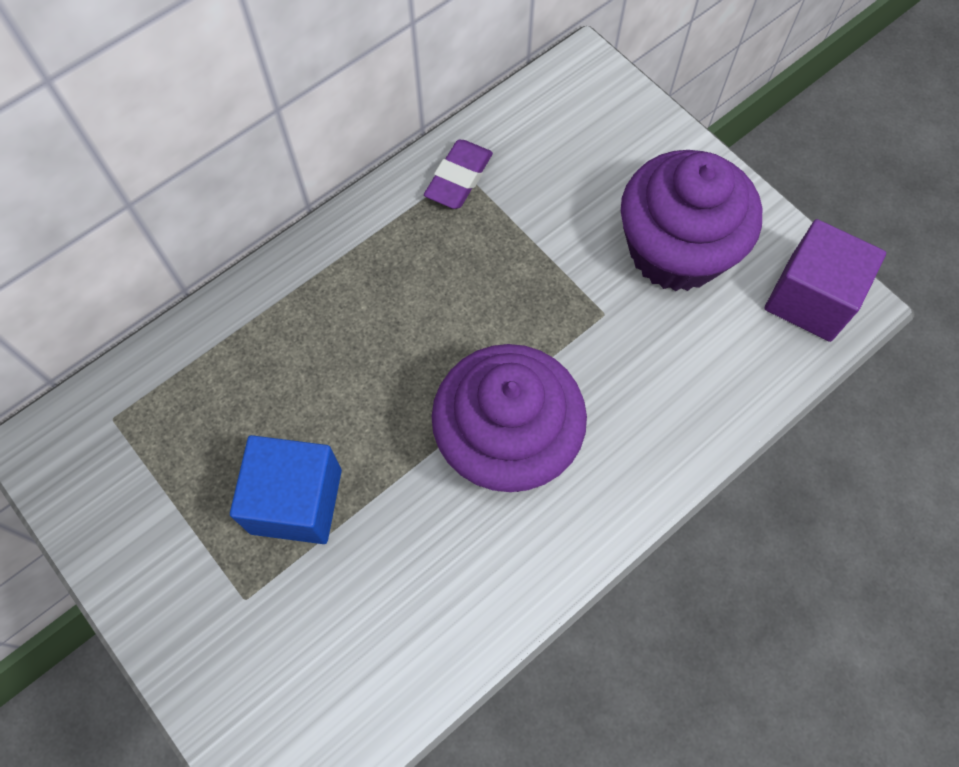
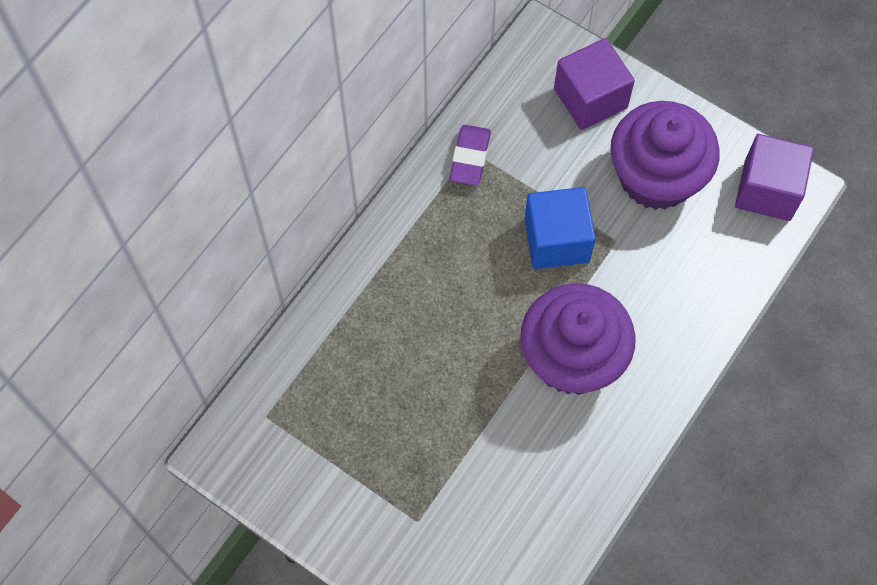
camera: 15 degrees left, 0 degrees up
blue cube [230,435,342,544] -> blue cube moved to [524,187,596,269]
none -> purple cube [554,38,635,130]

